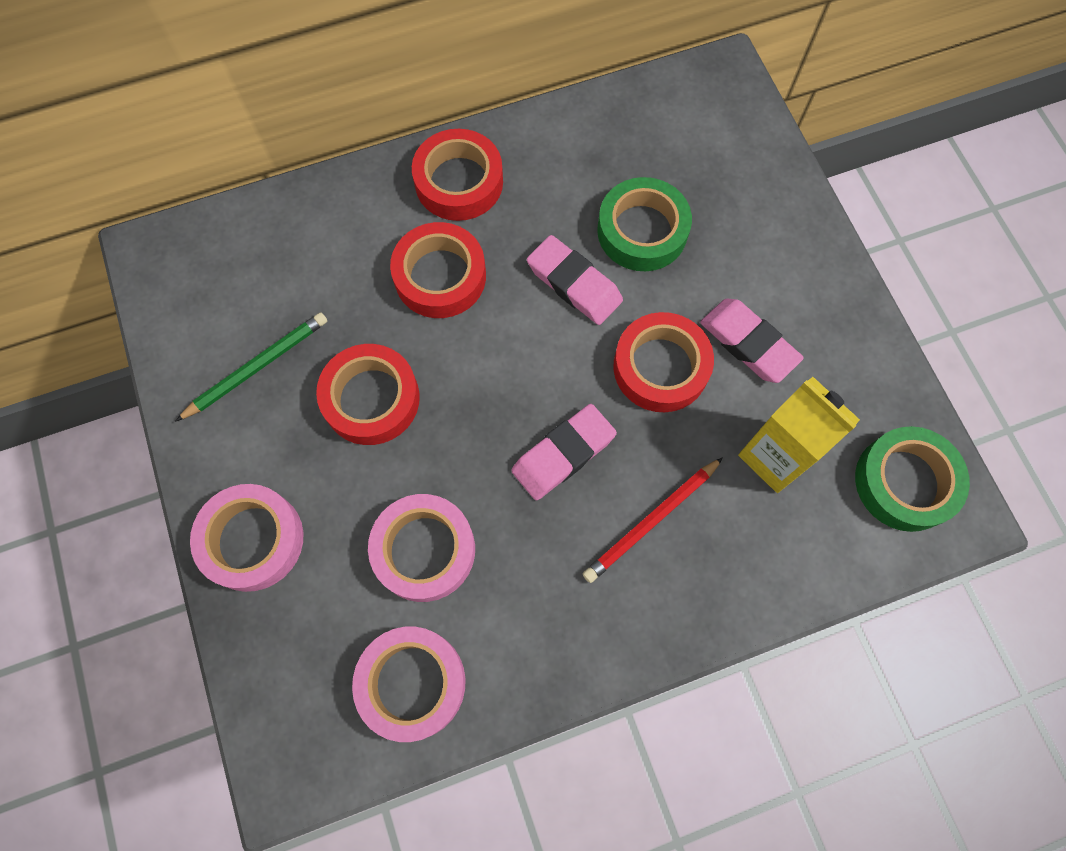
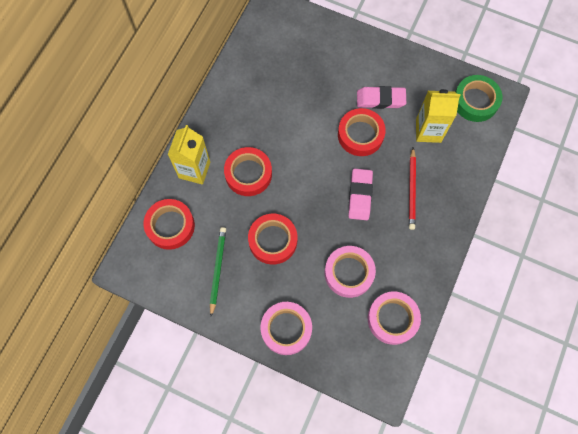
camera: 45 degrees left, 0 degrees up
red tape [412,129,503,221] -> red tape moved to [143,199,195,250]
pink eraser [527,235,623,325] -> none
green tape [597,177,692,271] -> none
none -> yellow carton [168,125,211,185]

